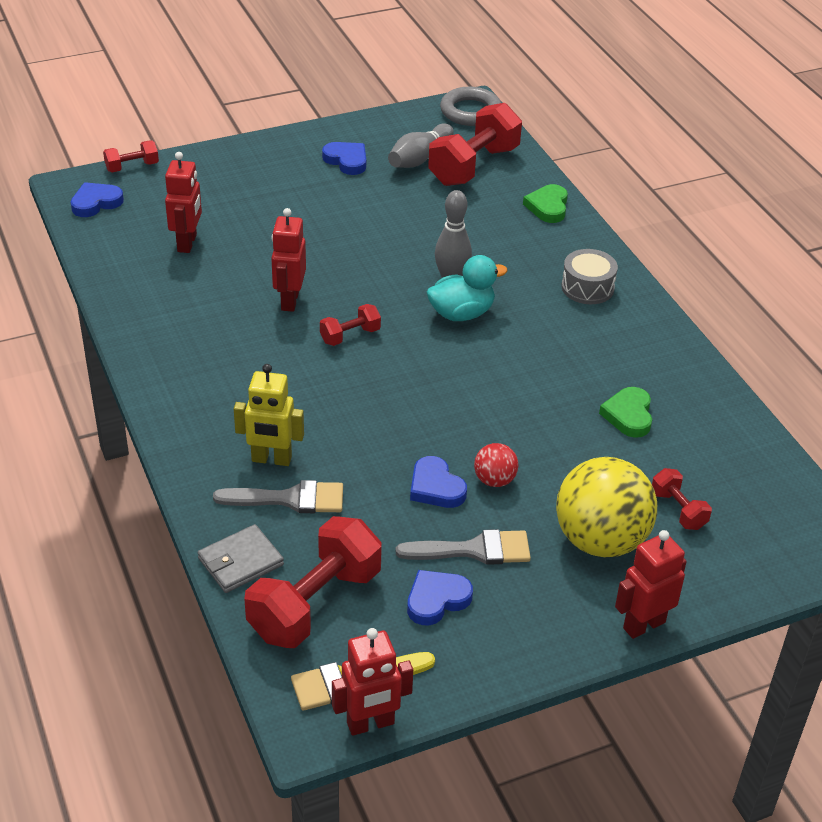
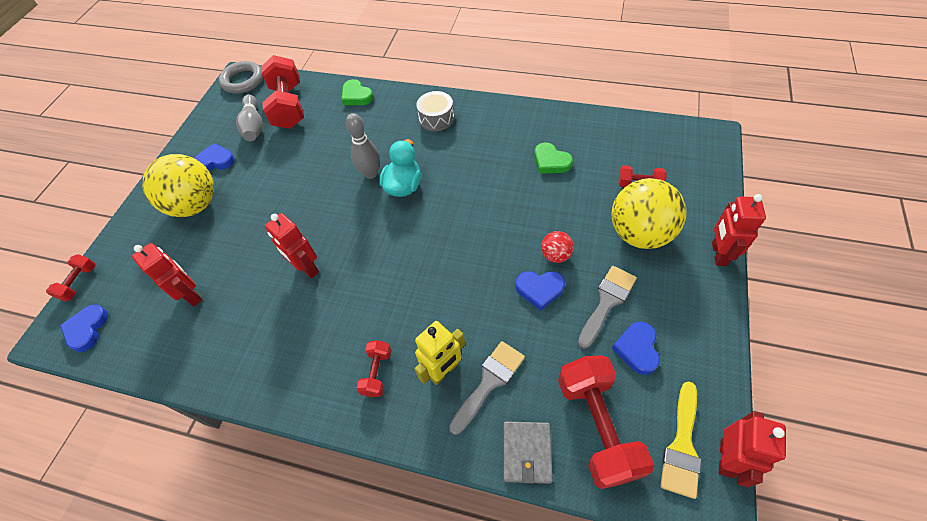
camera: 45 degrees left, 15 degrees up
red dumbbell [320,304,381,346] -> red dumbbell moved to [356,340,391,397]
none -> yellow ball [142,154,214,217]

